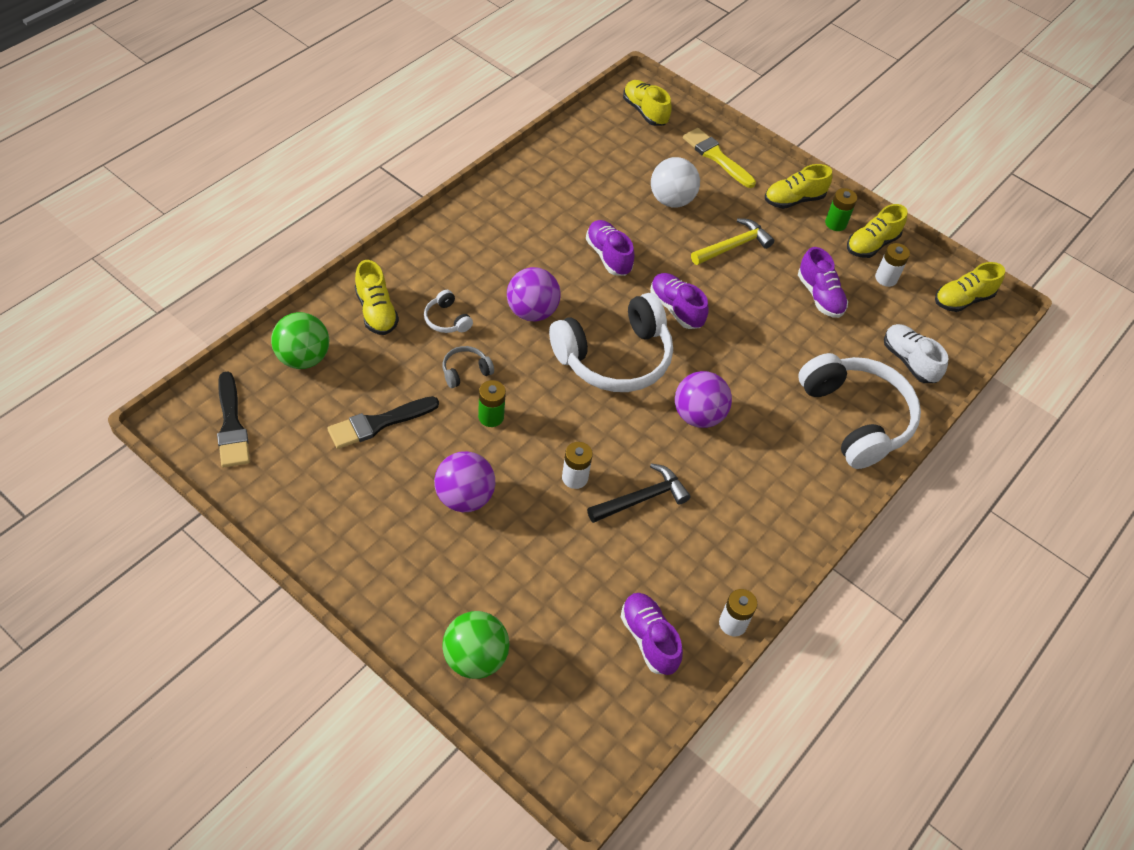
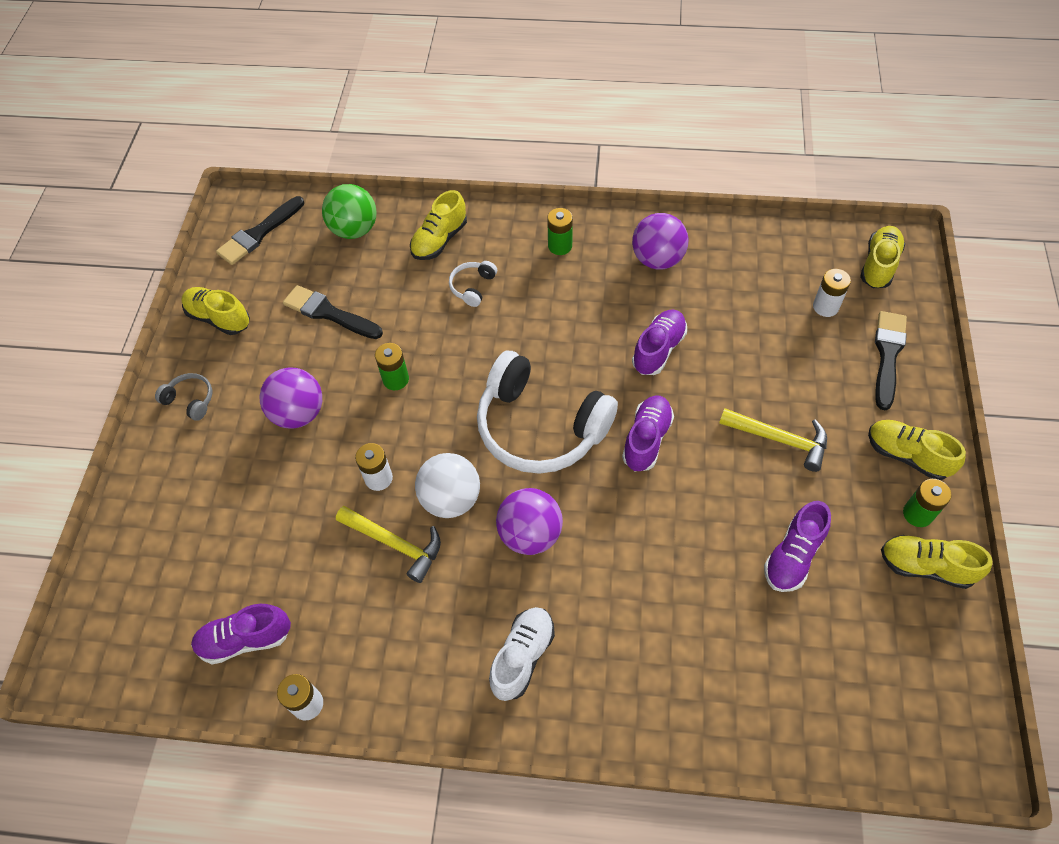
camera: 65 degrees right, 5 degrees up
grey headphones [442,346,494,388] -> grey headphones moved to [155,373,212,421]
green ball [442,611,509,679] -> none
purple ball [507,267,561,321] -> purple ball moved to [632,213,689,270]
black hammer [587,463,691,523] -> yellow hammer [336,506,441,583]
purple shoe [621,593,683,675] -> purple shoe turned 135 degrees counterclockwise [191,604,291,664]
white ball [651,157,700,207] -> white ball moved to [415,453,480,518]
yellow brush [683,128,756,188] -> black brush [875,311,907,411]
white headphones [798,353,921,469] -> none
white battery [875,243,910,287] -> white battery moved to [813,269,851,317]
white shoe [884,324,948,383] -> white shoe moved to [489,607,555,701]
yellow shoe [935,262,1005,312] -> yellow shoe moved to [181,287,250,335]
none -> green battery [547,208,573,255]

